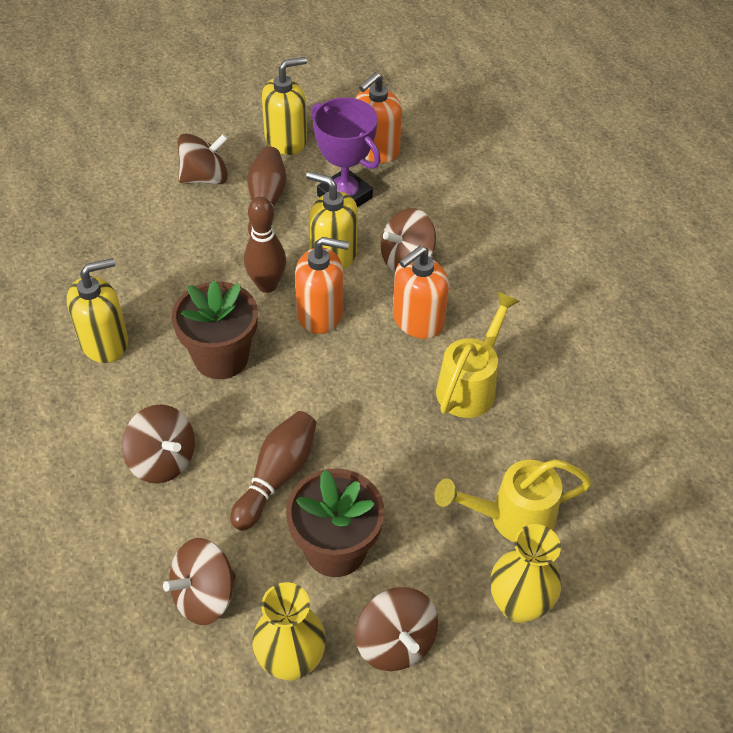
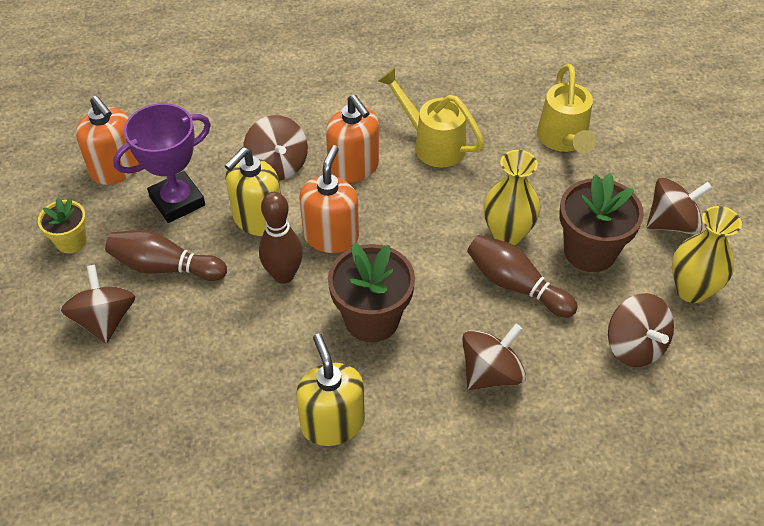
camera: 80 degrees left, 0 degrees up
yellow soap dispenser [262,57,307,155] -> yellow flower pot [38,198,87,253]
yellow vase [490,524,561,623] -> yellow vase moved to [484,150,540,245]

